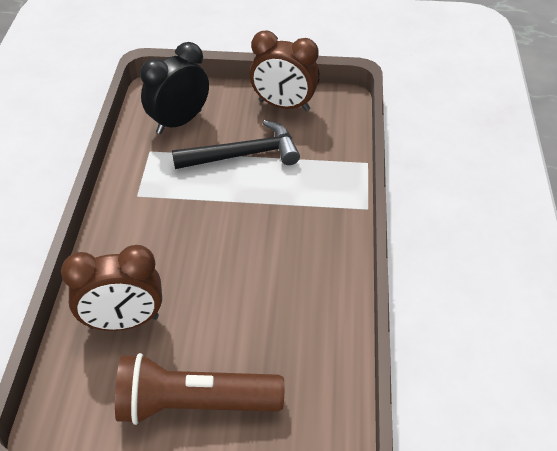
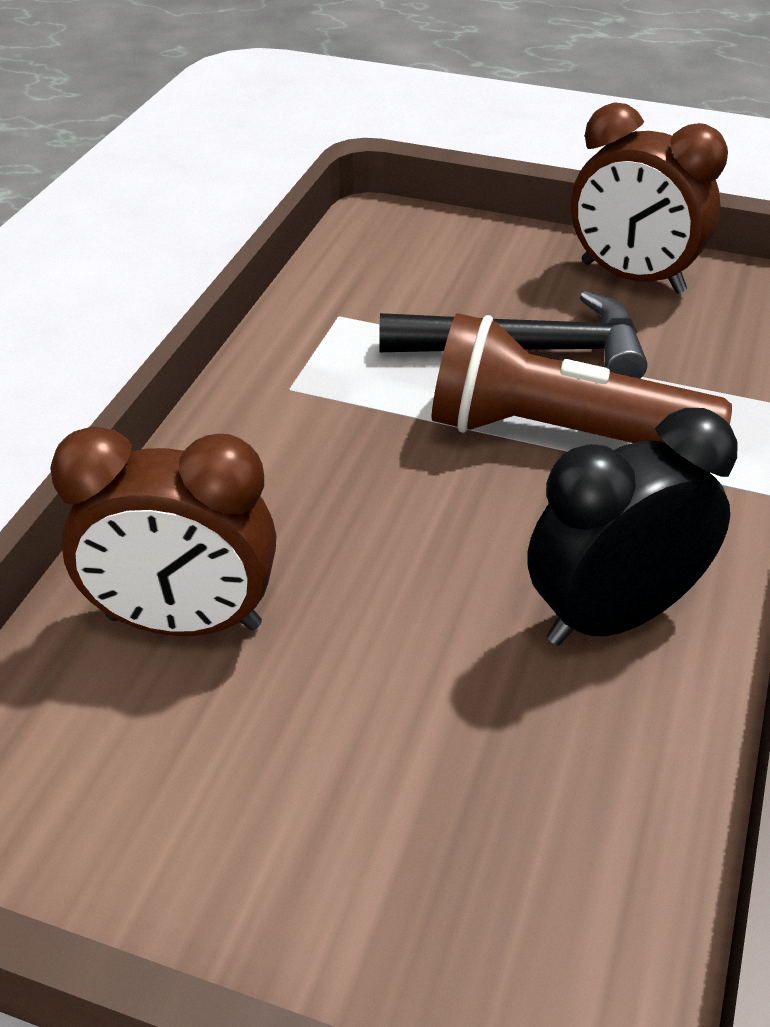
camera: 15 degrees right, 5 degrees down
brown flashlight [115,353,284,425] -> brown flashlight moved to [432,313,732,443]
black clock [140,42,209,134] -> black clock moved to [527,408,737,645]

